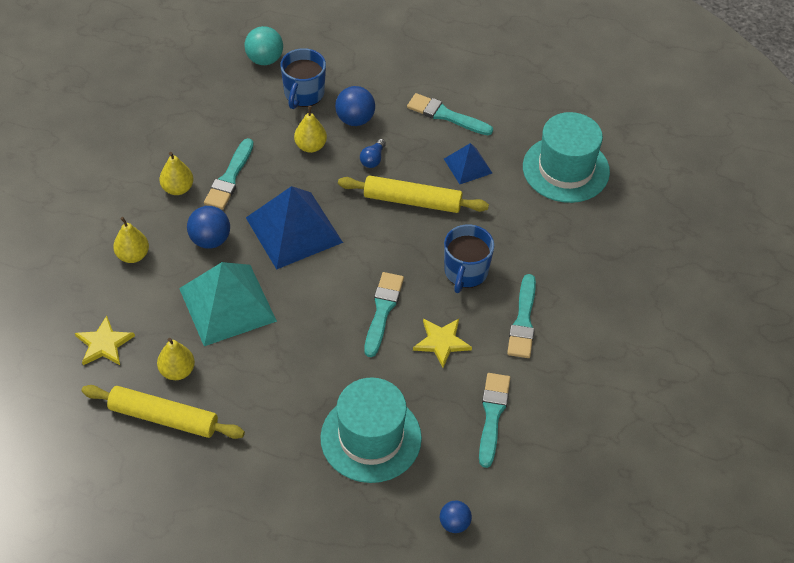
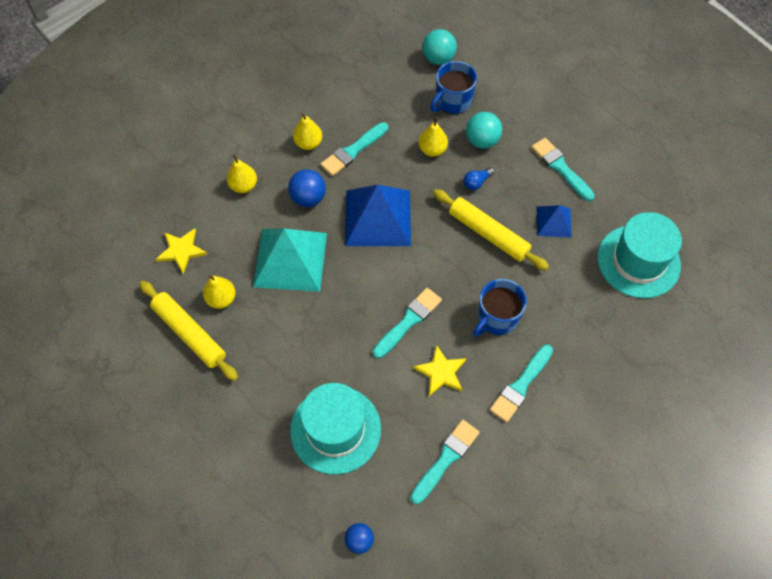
camera: 30 degrees right, 10 degrees up
blue ball [335,86,375,126] -> turquoise ball [466,112,502,149]

